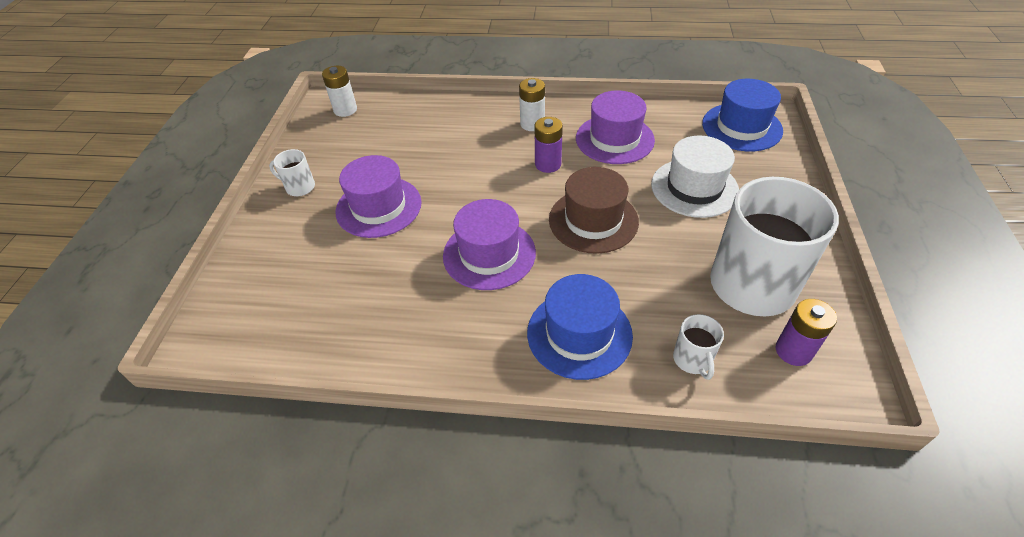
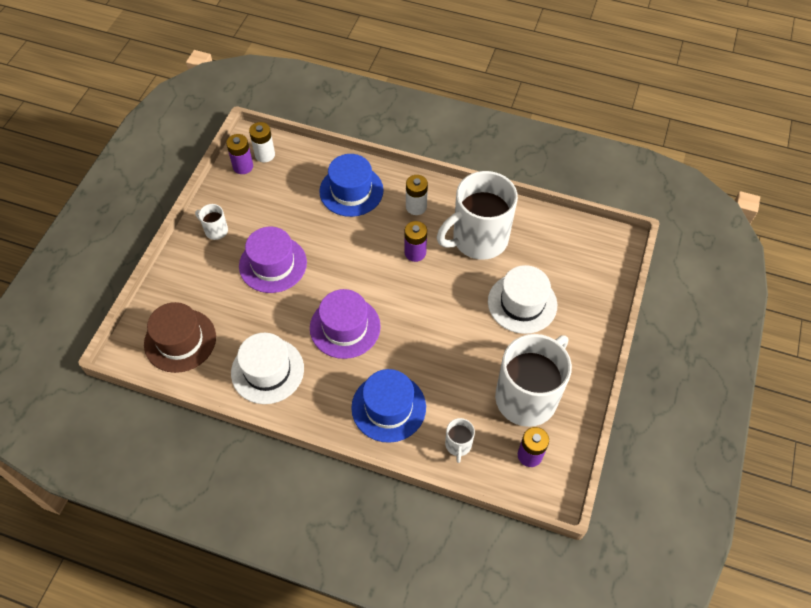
camera: 10 degrees right, 10 degrees up
brown hat [549,167,639,254] -> brown hat moved to [144,302,216,373]
purple hat [576,90,655,164] -> white mug [437,171,518,260]
blue hat [702,79,783,152] -> blue hat moved to [319,154,384,217]
none -> purple battery [226,134,253,174]
none -> white hat [231,333,304,404]

